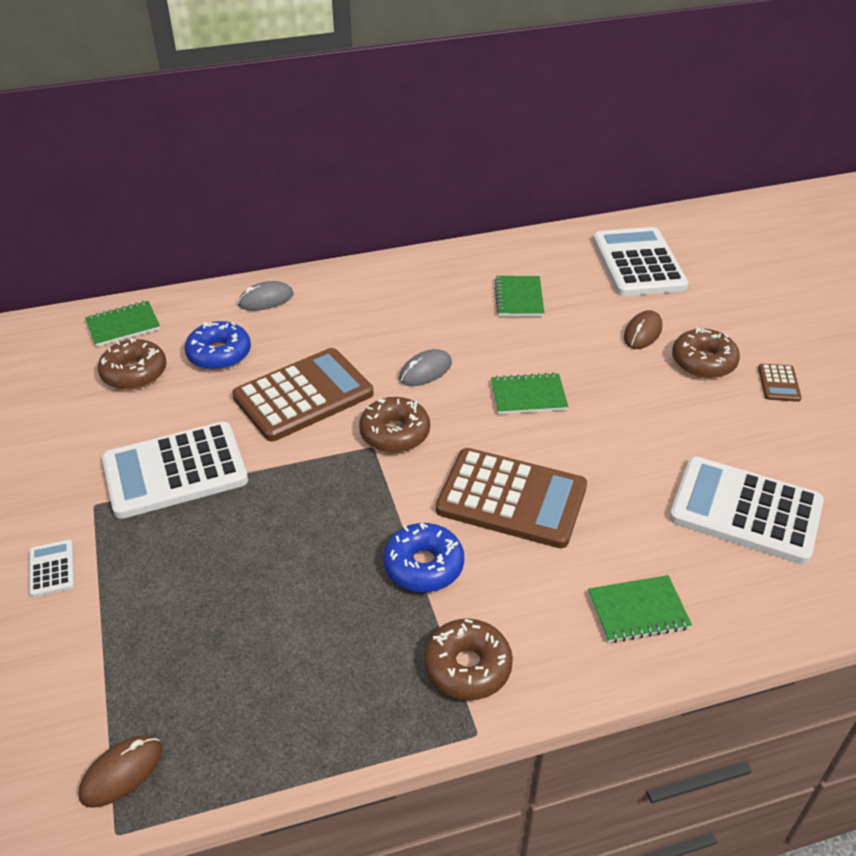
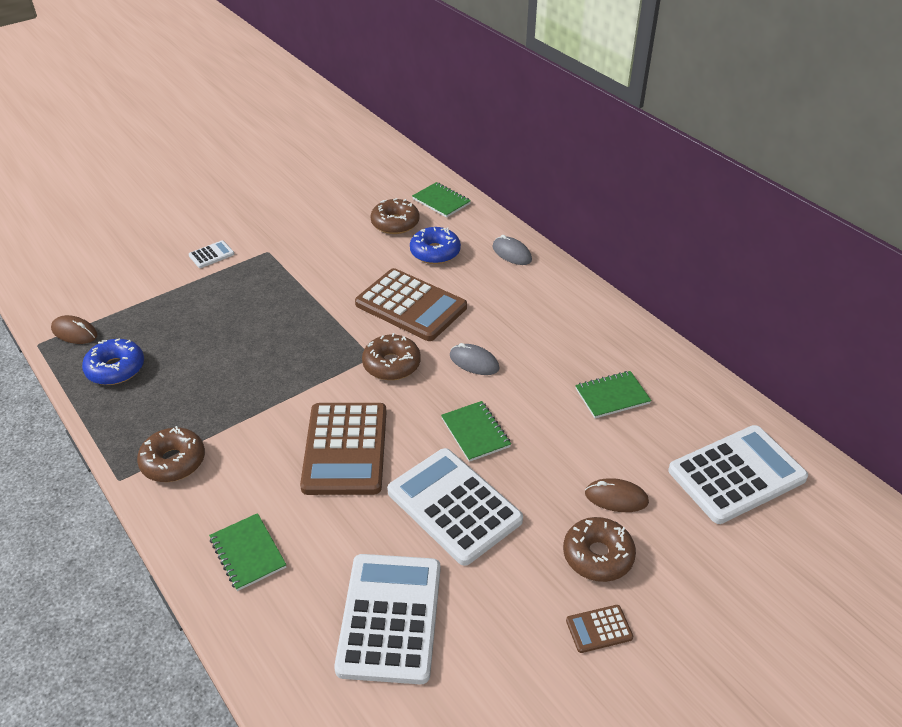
camera: 70 degrees right, 0 degrees up
white calculator [102,422,248,519] -> white calculator moved to [387,448,523,566]
blue donut [383,523,464,592] -> blue donut moved to [82,338,144,385]

